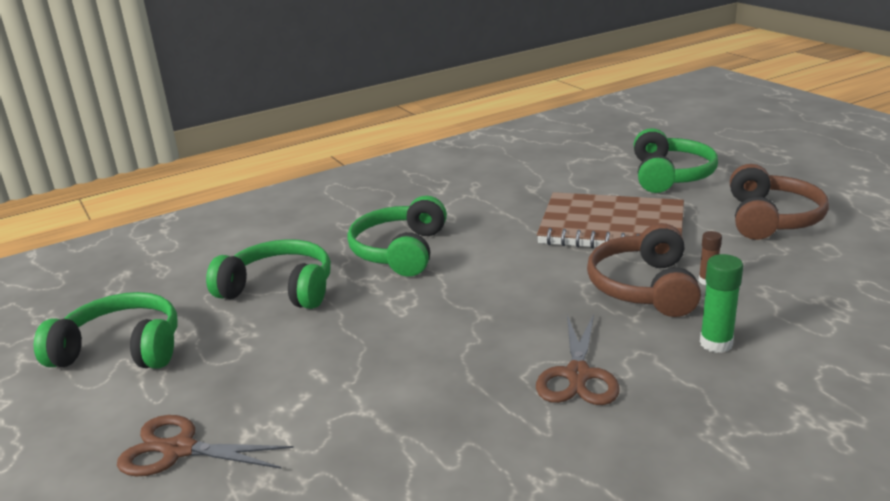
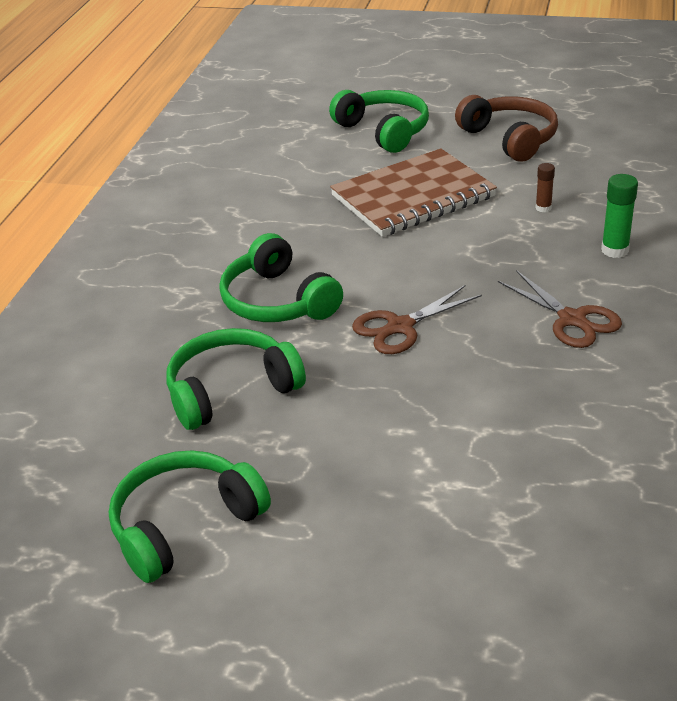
camera: 45 degrees left, 10 degrees up
brown scissors [117,415,294,477] -> brown scissors moved to [352,285,482,354]
brown headphones [587,223,701,317] -> none

